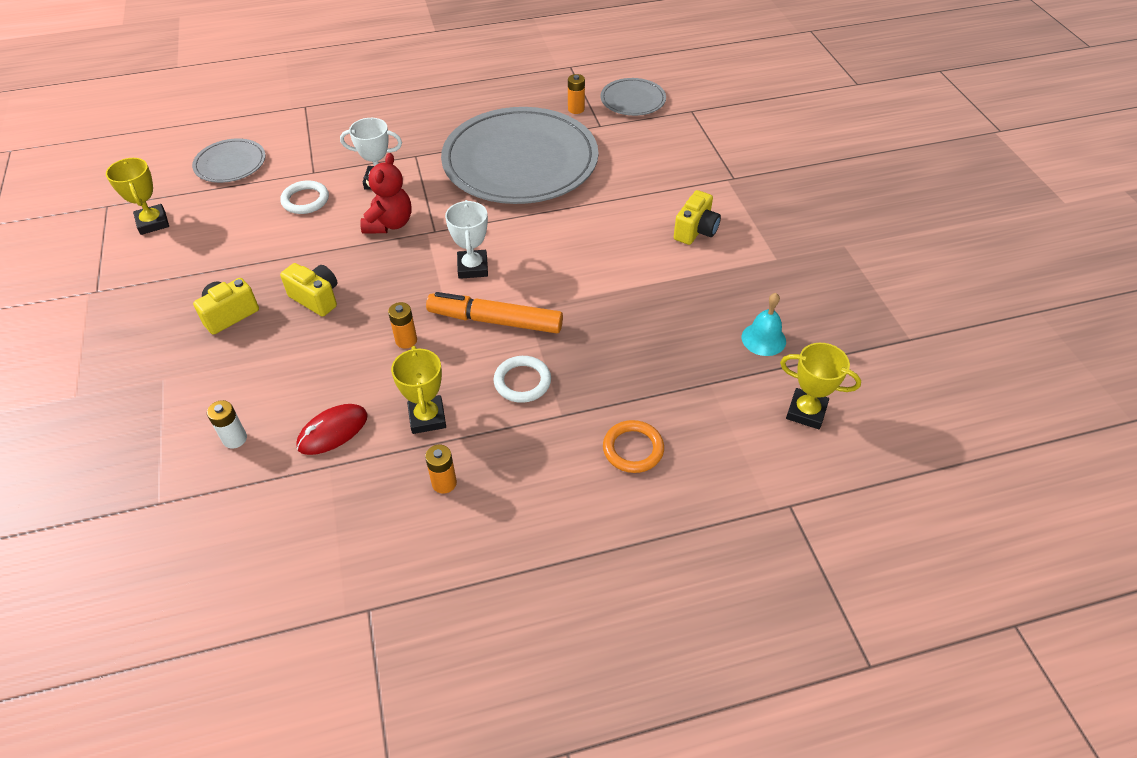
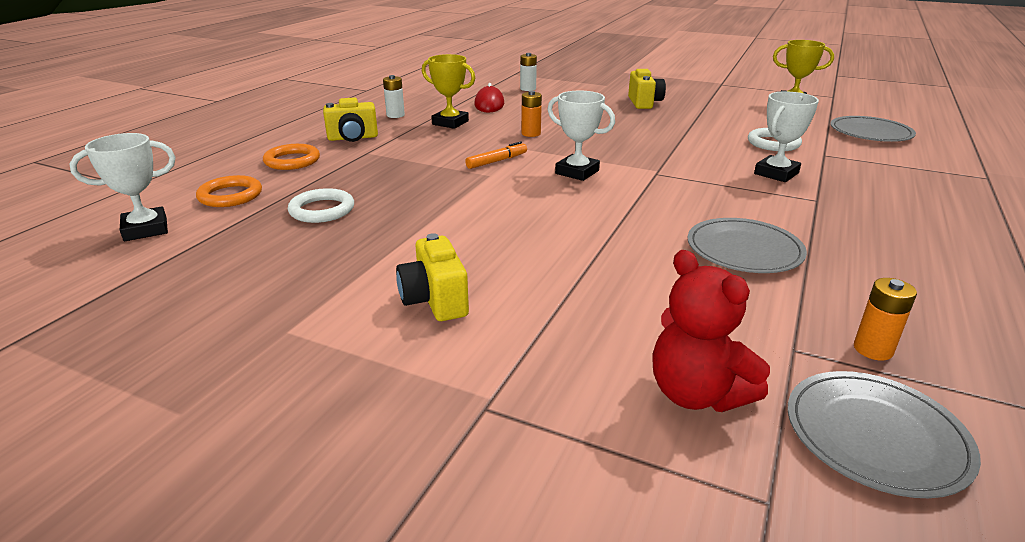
camera: 130 degrees right, 20 degrees down
yellow camera [280,263,338,317] -> yellow camera moved to [323,97,378,142]
red teddy bear [360,153,412,233] -> red teddy bear moved to [652,250,770,412]
orange battery [425,445,457,494] -> white battery [383,75,405,118]
orange marker [426,292,563,333] -> orange marker [465,141,527,169], size x0.51
grey plate [441,107,598,204] -> grey plate [688,218,807,273], size x0.45
white ring [494,356,551,403] -> white ring moved to [288,188,354,223]
turquoise bell [742,293,786,356] -> none
yellow trophy [780,343,861,429] -> white trophy [70,133,176,241]
none -> orange ring [196,175,262,207]

